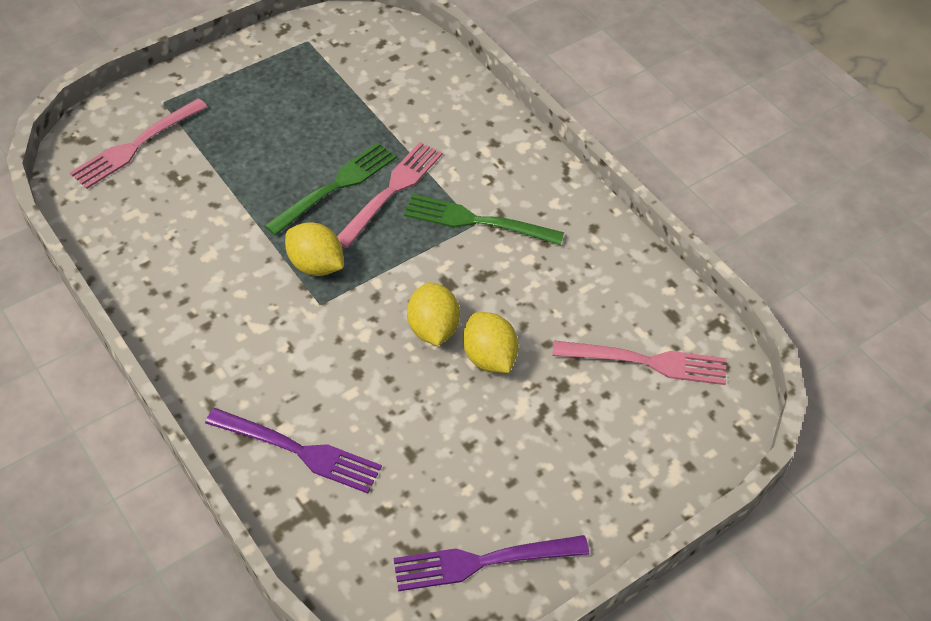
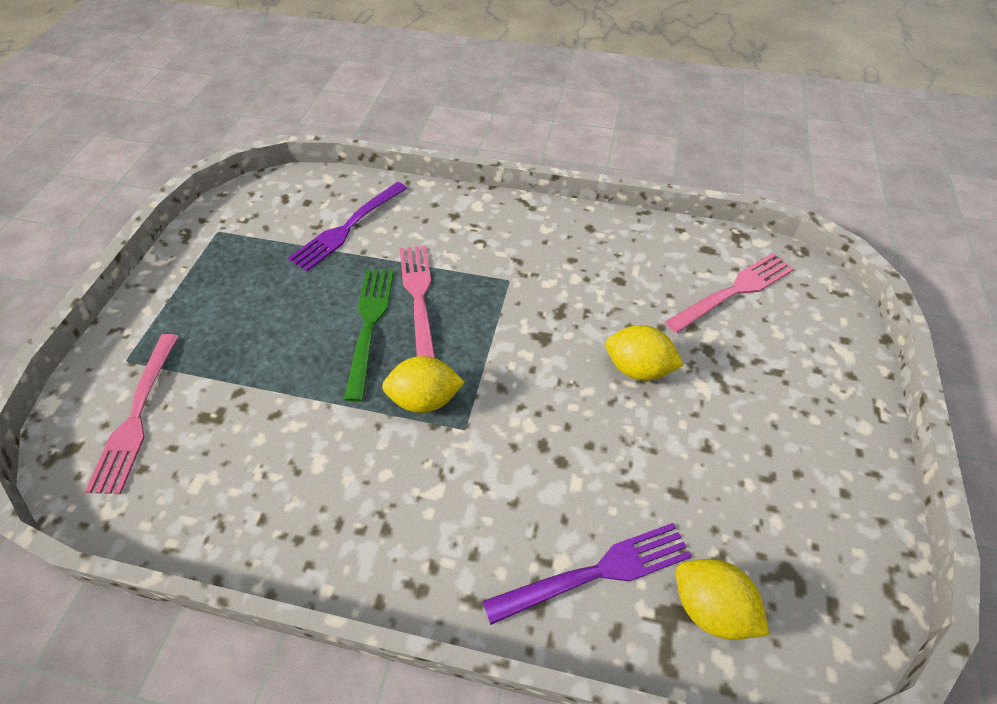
camera: 40 degrees left, 0 degrees up
purple fork [394,535,589,591] -> purple fork moved to [288,182,407,271]
green fork [404,194,564,245] -> none
yellow lemon [407,282,460,346] -> yellow lemon moved to [676,559,769,640]

